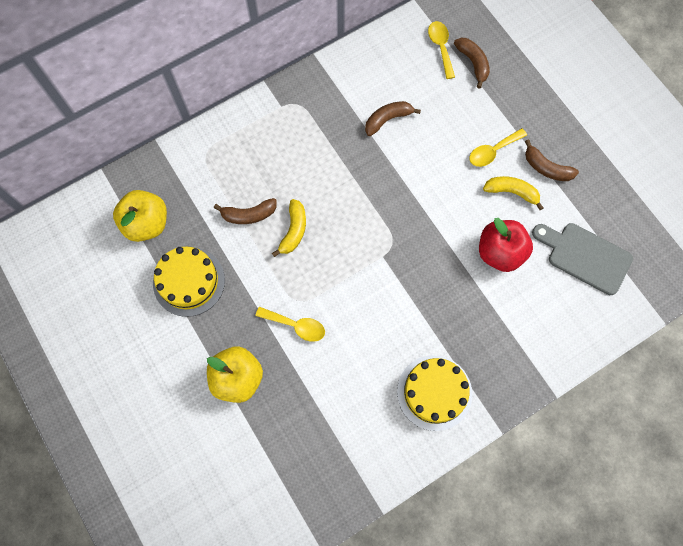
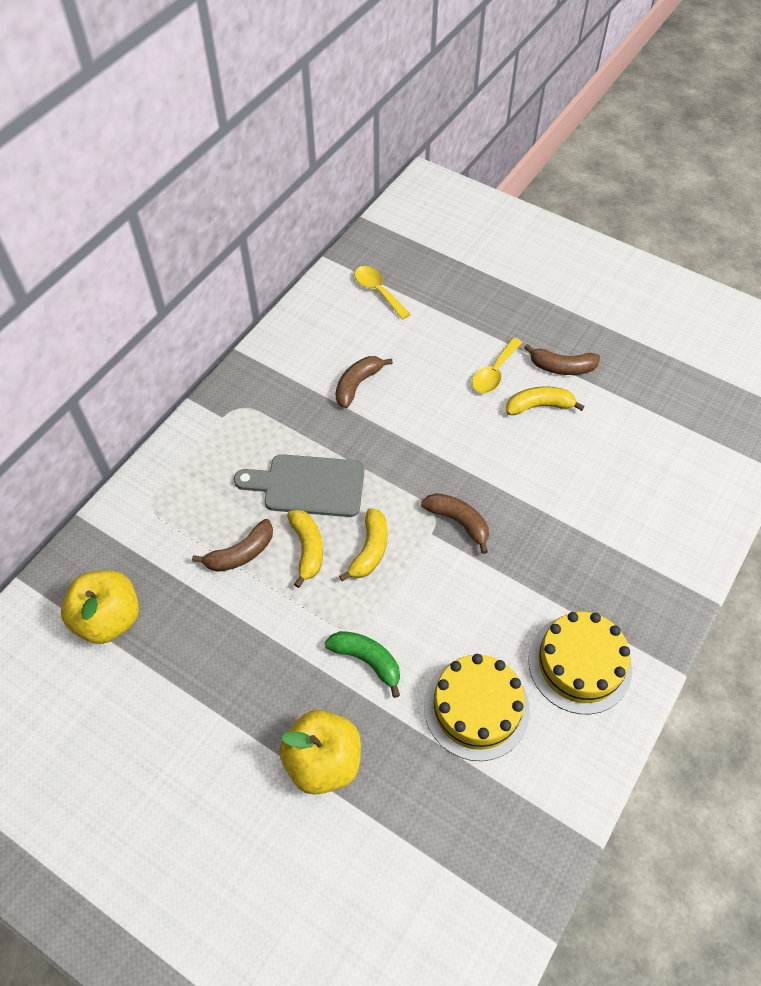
camera: 25 degrees left, 15 degrees down
yellow cake [153,247,225,317] -> yellow cake moved to [424,654,530,761]
yellow spoon [255,307,325,342] -> green banana [324,631,400,698]
brown banana [454,38,490,89] -> brown banana moved to [421,493,489,554]
red apple [479,218,533,272] -> none
grey cutting board [532,223,633,295] -> grey cutting board moved to [234,454,365,517]
none -> yellow banana [339,508,387,581]

